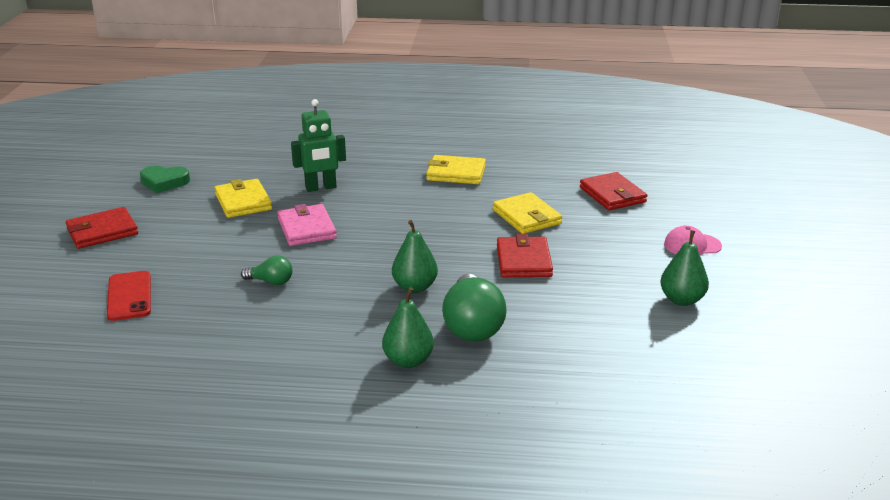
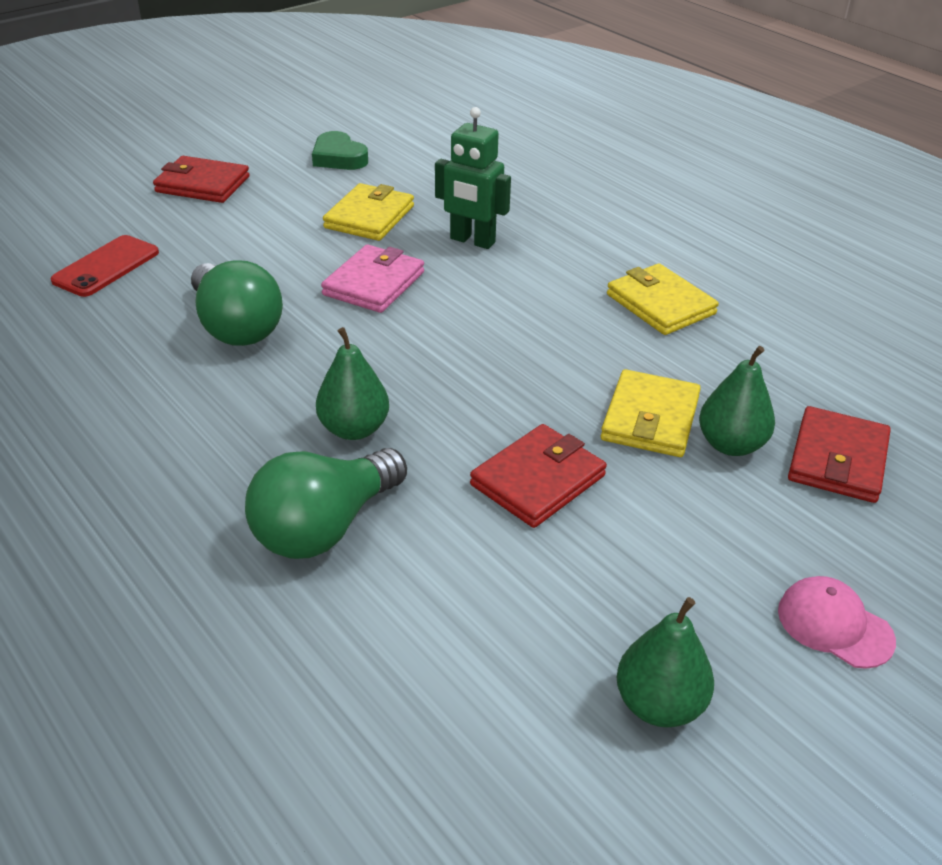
camera: 45 degrees right, 10 degrees up
green light bulb [241,255,292,285] -> green light bulb [191,260,283,346], size x1.96
green pear [382,287,434,368] -> green pear moved to [699,346,775,456]

